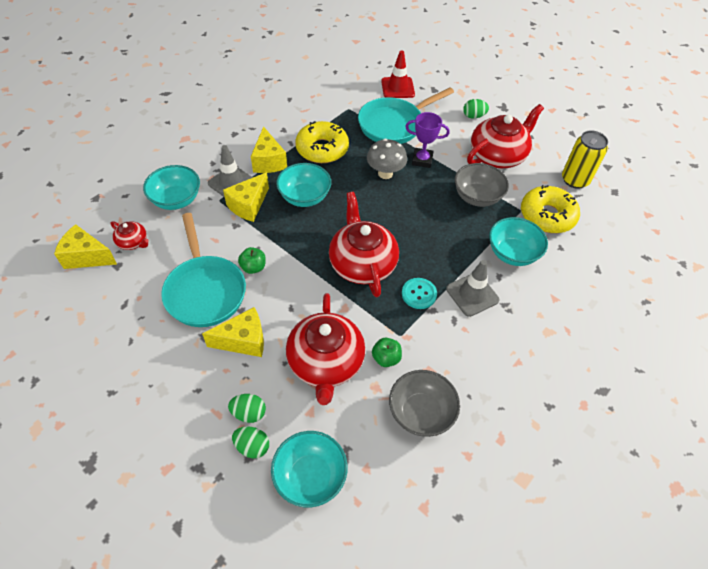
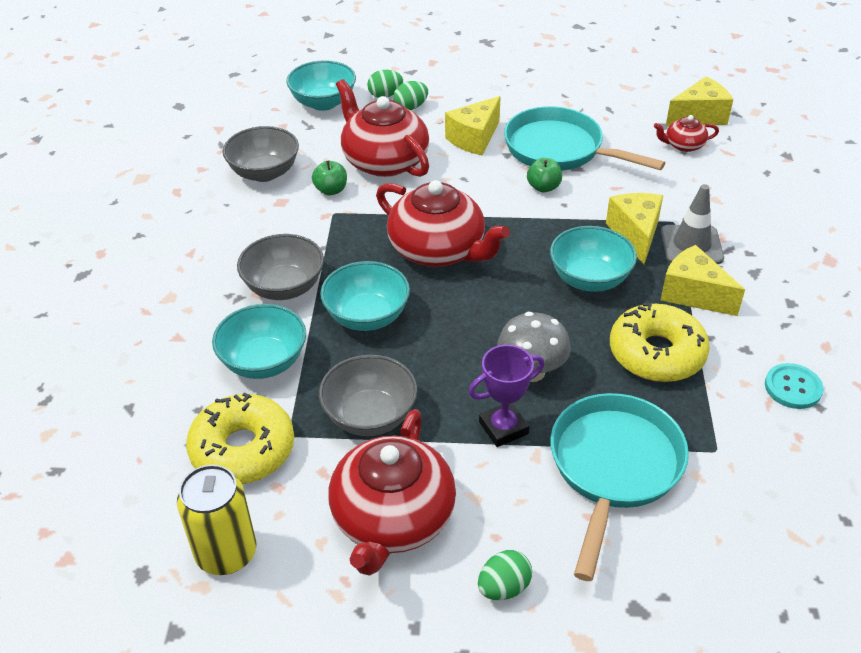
camera: 145 degrees right, 10 degrees down
turquoise bowl [143,165,200,210] -> turquoise bowl moved to [320,261,410,331]
red traffic cone [381,51,415,98] -> none
turquoise button [402,278,437,309] -> turquoise button moved to [765,363,824,409]
grey traffic cone [446,260,499,317] -> grey bowl [237,234,324,300]

